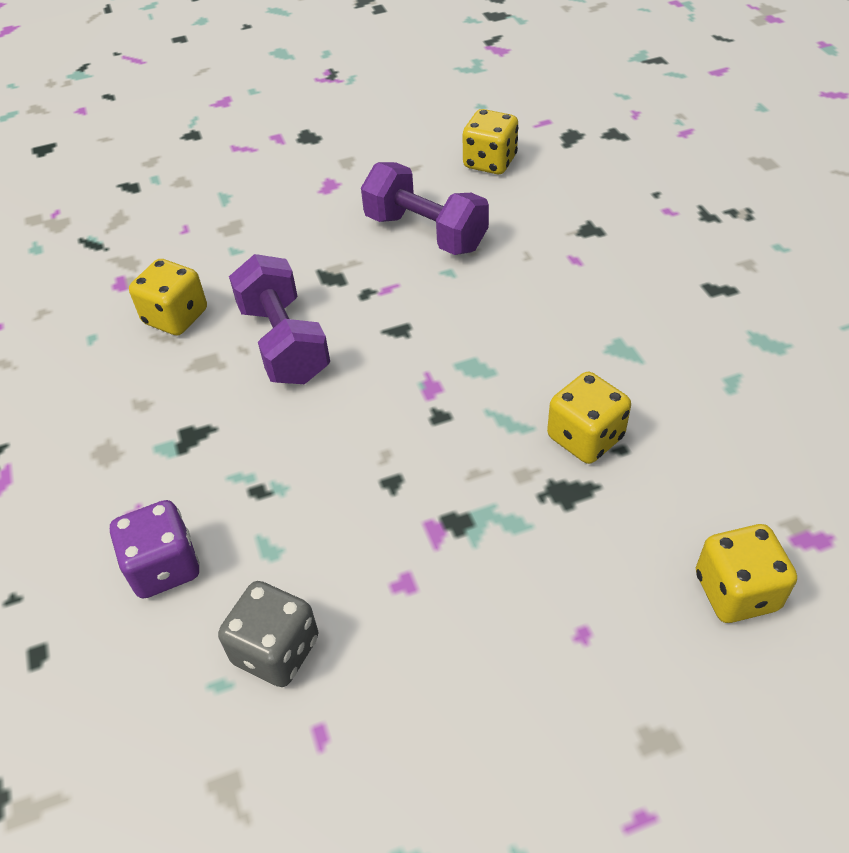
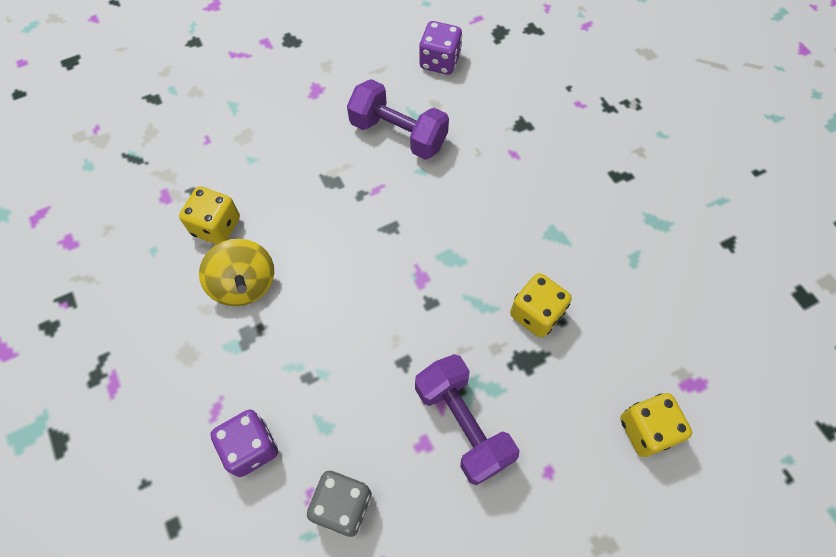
camera: 10 degrees left, 15 degrees up
purple dumbbell [229,254,330,384] -> purple dumbbell moved to [415,354,519,485]
yellow dice [463,109,519,174] -> purple dice [420,21,462,75]
none -> yellow spinning top [199,239,274,306]

